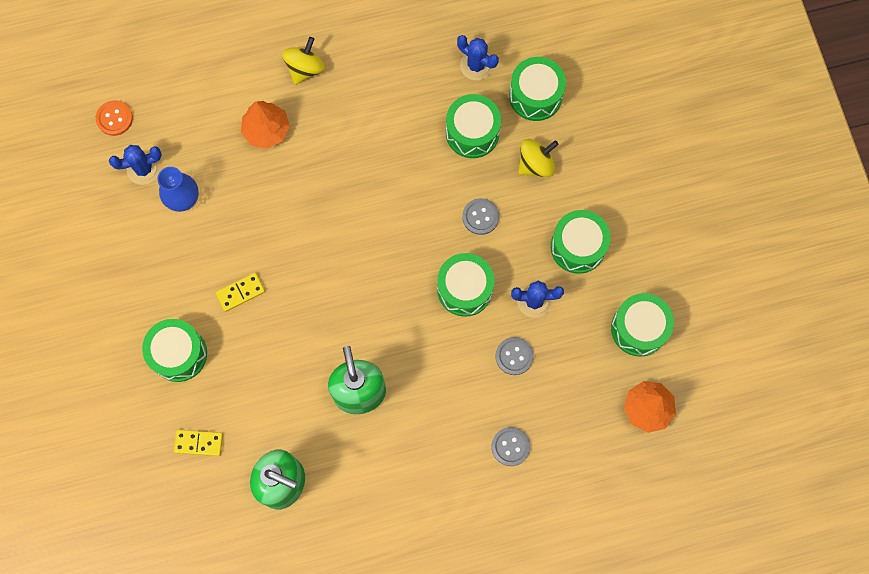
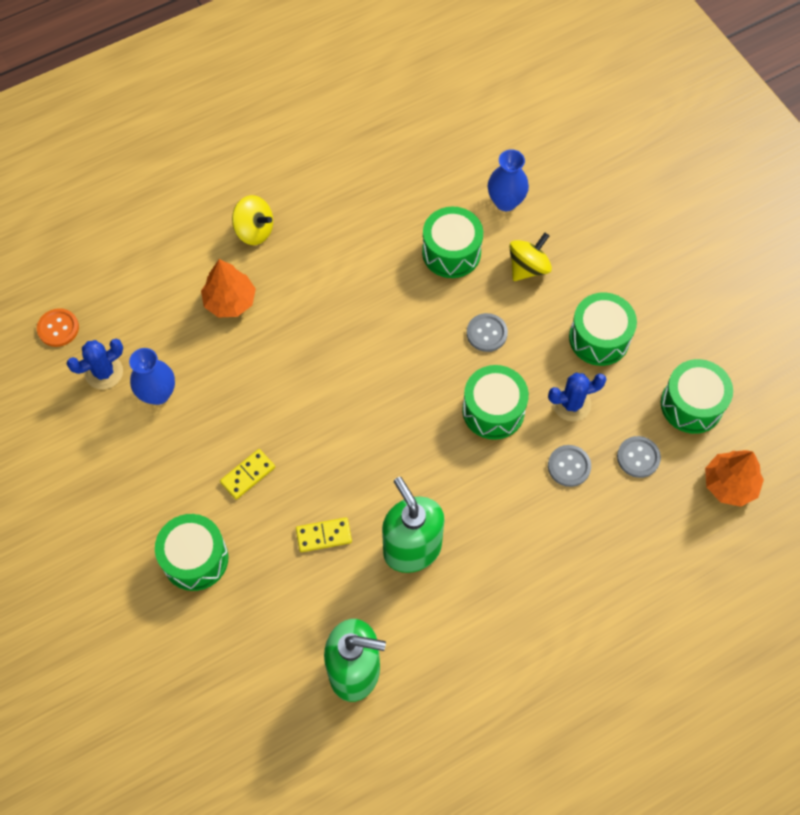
camera: 15 degrees left, 10 degrees down
yellow domino [174,430,223,456] -> yellow domino moved to [296,517,352,552]
yellow spinning top [282,37,325,85] -> yellow spinning top turned 105 degrees clockwise [232,195,273,245]
blue cactus [457,35,499,80] -> none
grey button [492,427,530,466] -> grey button moved to [617,436,661,478]
green drum [509,57,566,121] -> blue vase [488,149,529,211]

